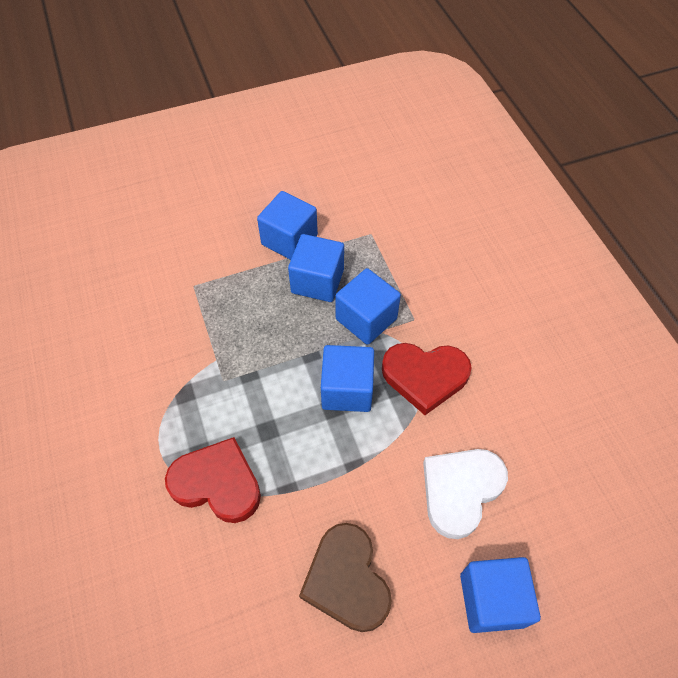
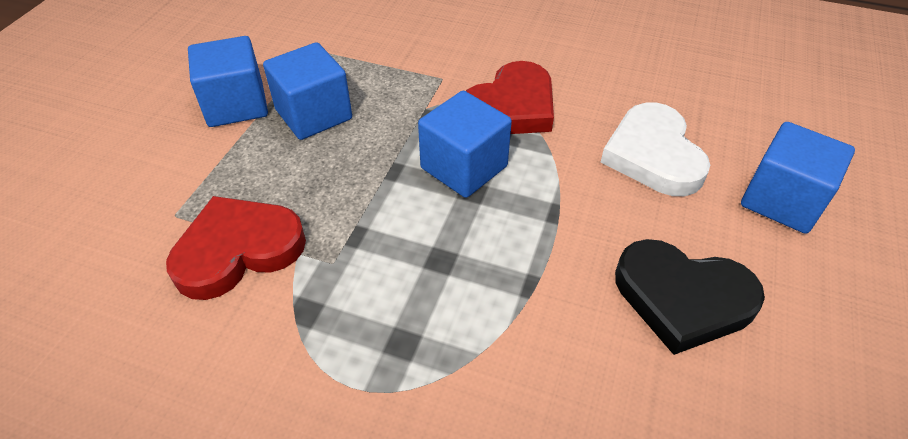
camera: 50 degrees left, 10 degrees down
red heart [165,437,261,523] -> red heart moved to [166,196,306,300]
brown heart [299,523,392,632] -> black heart [615,239,765,355]
blue cube [335,268,401,345] -> none

